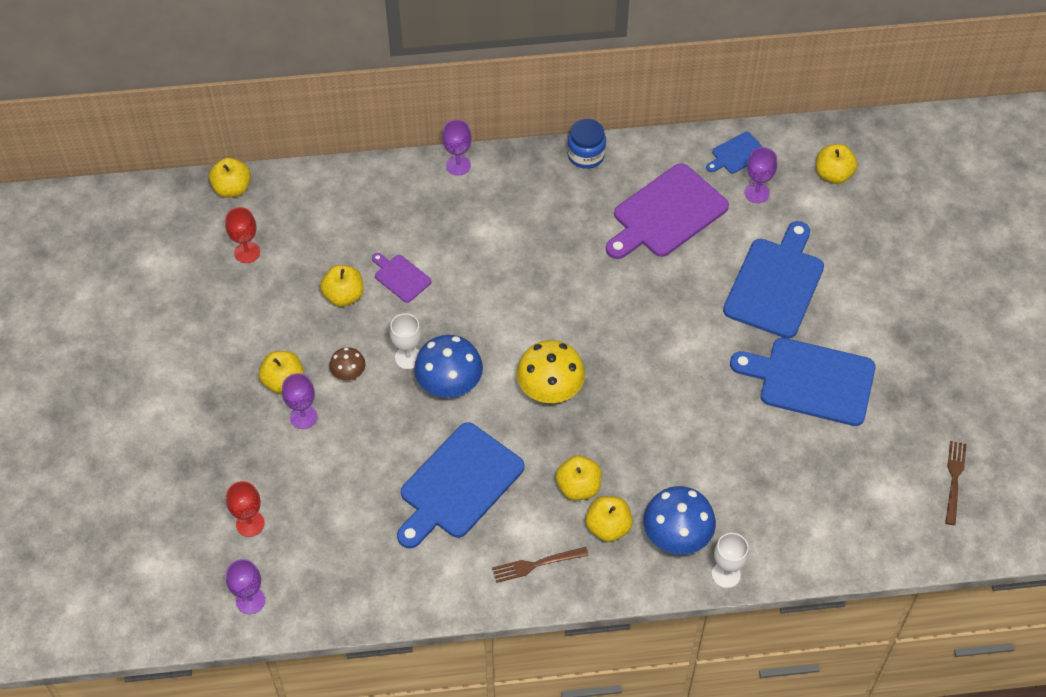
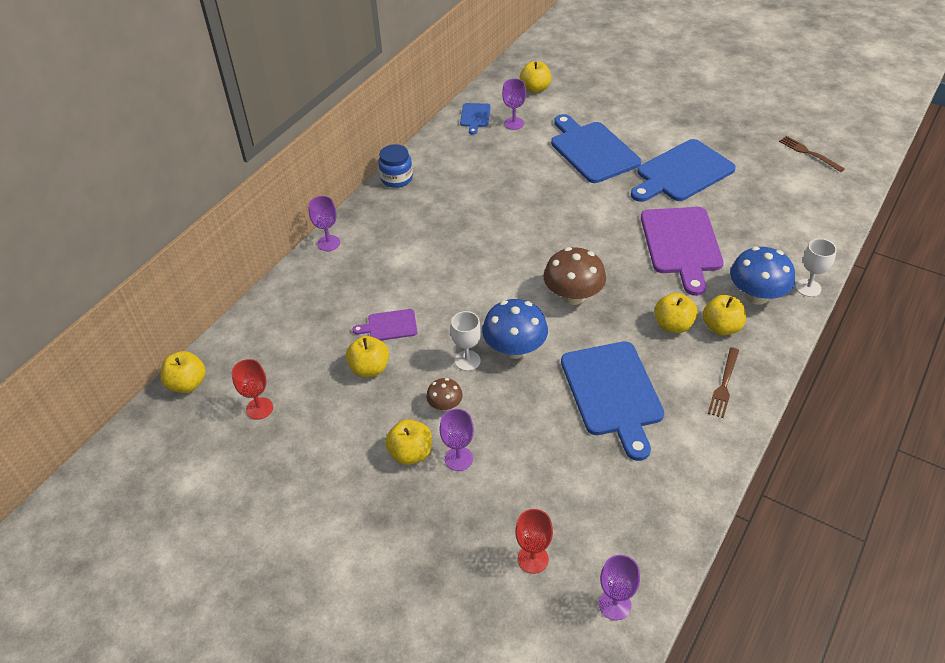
camera: 50 degrees left, 10 degrees down
yellow mushroom [517,340,585,403] -> brown mushroom [544,247,606,305]
purple cutting board [606,163,729,259] -> purple cutting board moved to [641,207,724,296]

